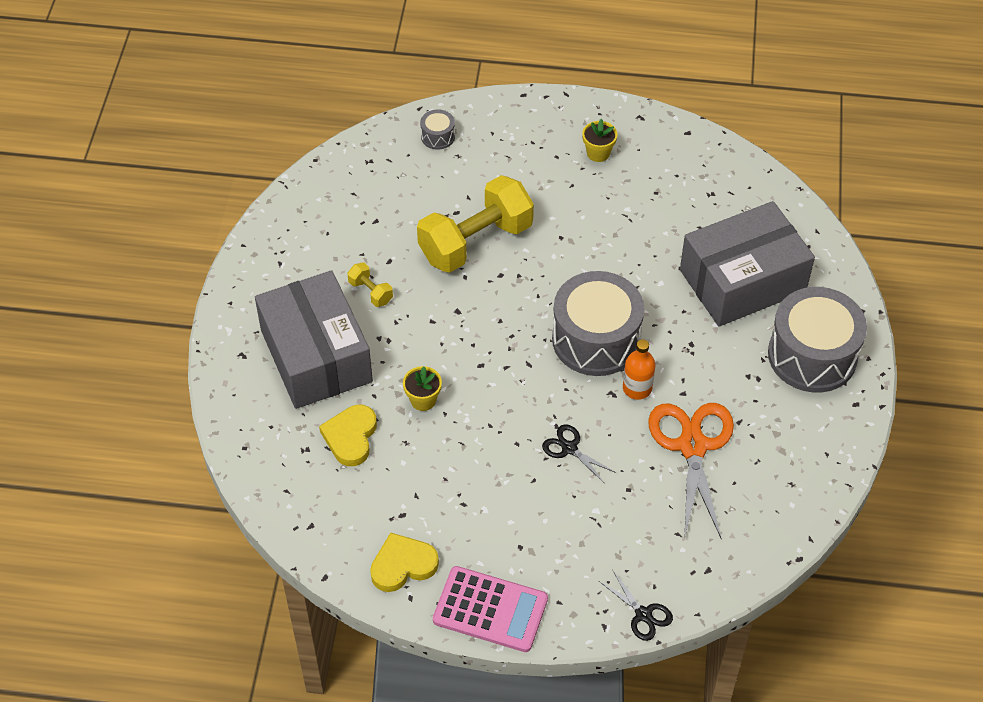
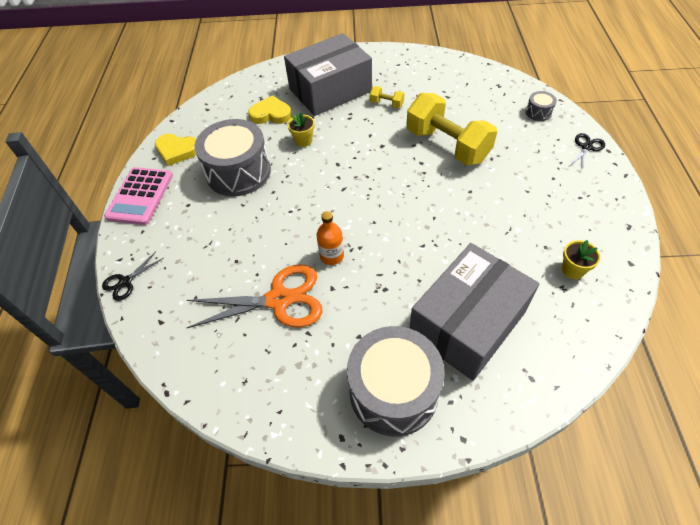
camera: 85 degrees right, 0 degrees up
yellow dumbbell [347,263,393,307] -> yellow dumbbell turned 75 degrees clockwise [370,86,404,108]
yellow heart [370,532,439,592] -> yellow heart turned 135 degrees clockwise [155,134,196,166]
black scissors [542,424,616,484] -> black scissors moved to [569,133,605,170]
grey drum [552,271,644,376] -> grey drum moved to [195,119,271,196]
yellow flower pot [582,119,617,162] -> yellow flower pot moved to [562,240,600,279]
grey box [680,201,815,326] -> grey box turned 75 degrees clockwise [410,243,540,381]

